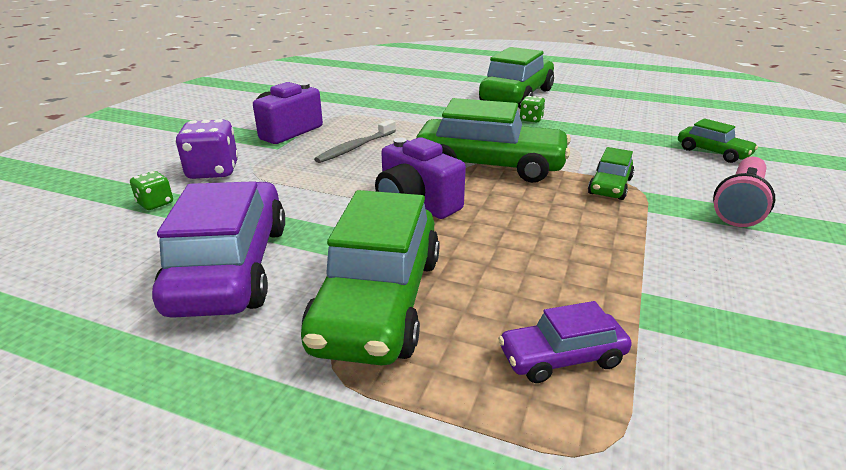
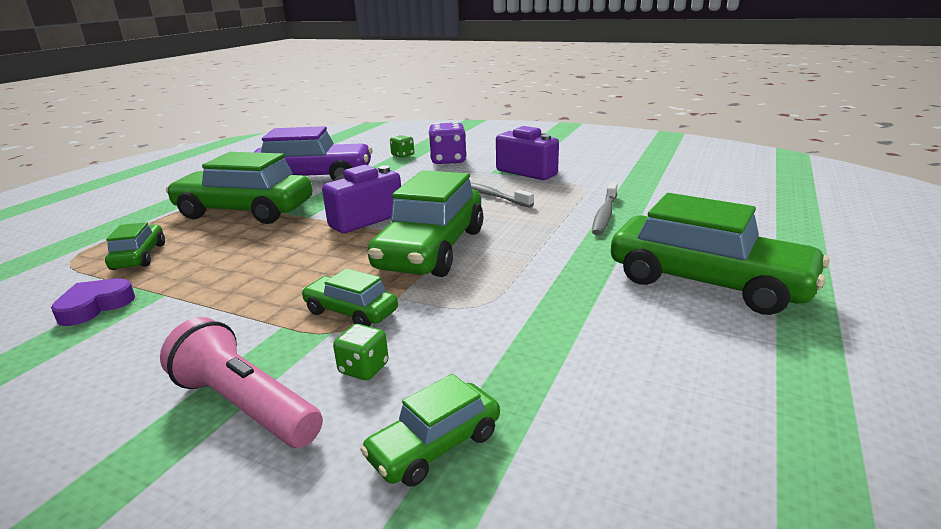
camera: 95 degrees right, 5 degrees down
purple car [498,301,632,383] -> green car [105,222,165,270]
green dice [520,96,545,122] -> green dice moved to [333,324,389,380]
none -> purple heart [51,278,135,326]
none -> grey toothbrush [592,182,618,235]

